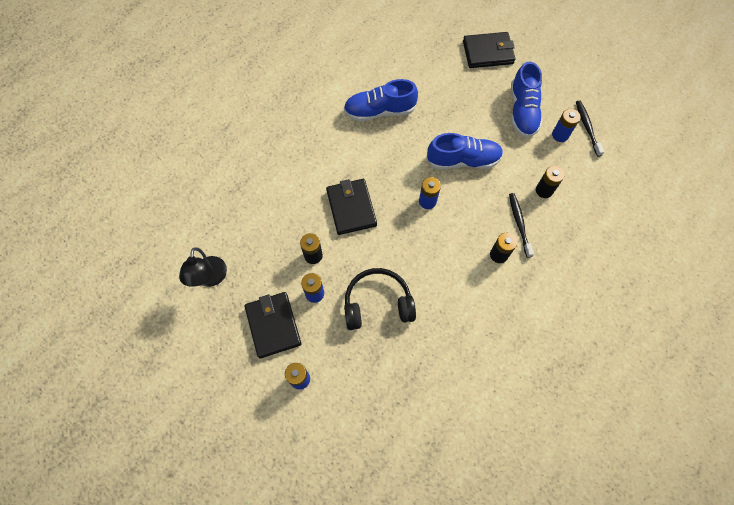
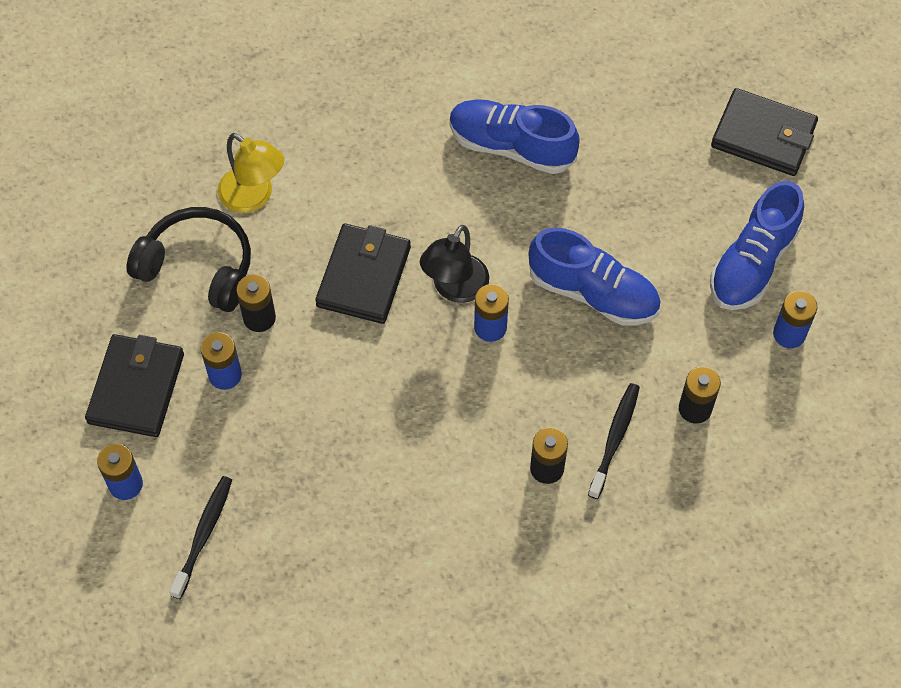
camera: 30 degrees right, 5 degrees down
black lamp [179,247,227,287] -> black lamp moved to [420,225,489,303]
black headphones [344,268,416,330] -> black headphones moved to [126,207,251,312]
black toothbrush [576,100,604,157] -> black toothbrush moved to [169,476,232,599]
none -> yellow lamp [217,133,284,213]

